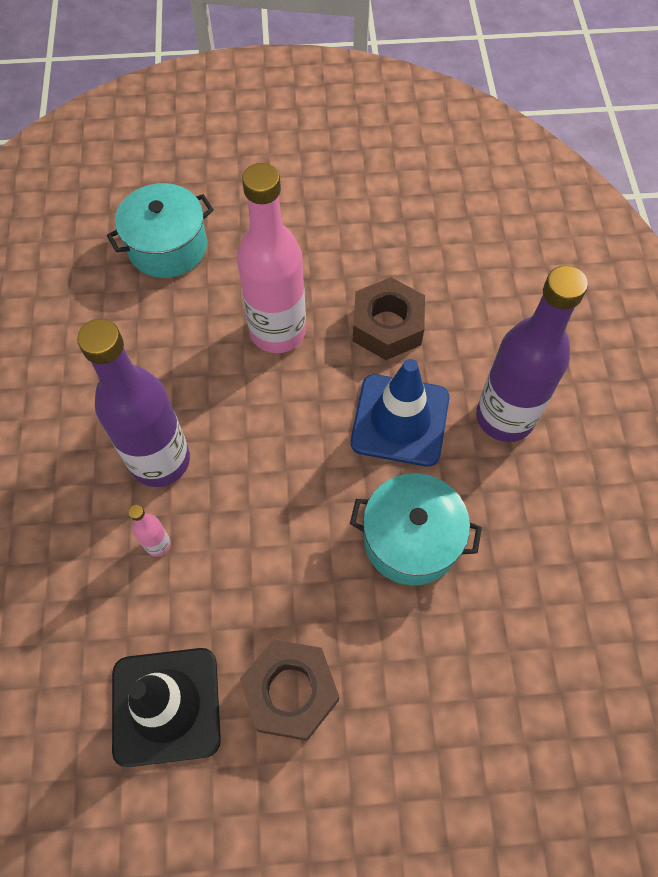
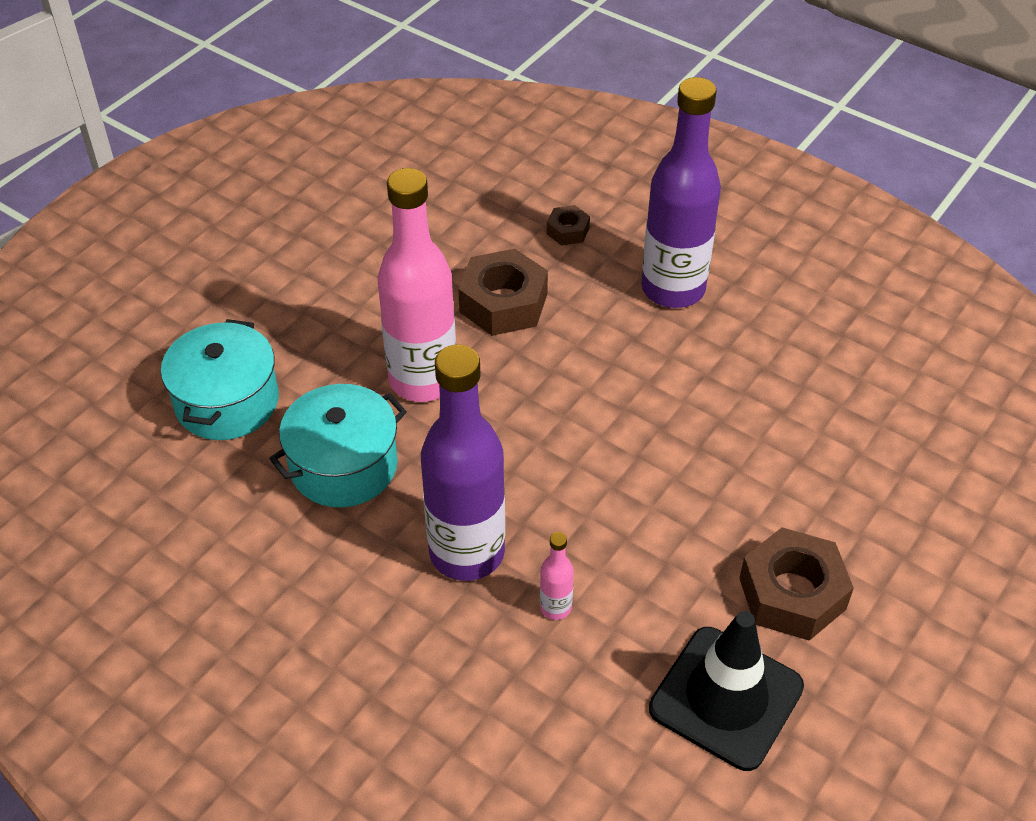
camera: 50 degrees left, 15 degrees down
turquoise pot [350,473,482,586] -> turquoise pot moved to [269,384,407,507]
blue traffic cone [351,359,449,467] -> none
none -> brown nut [547,205,590,245]

